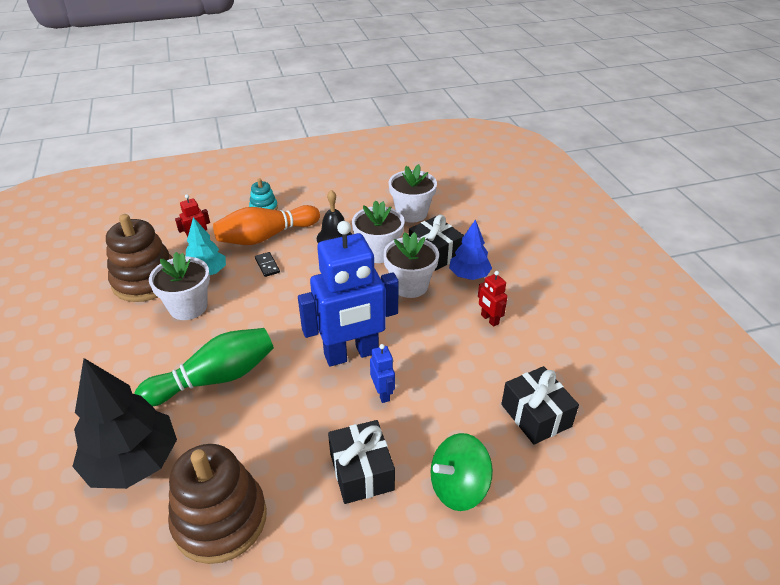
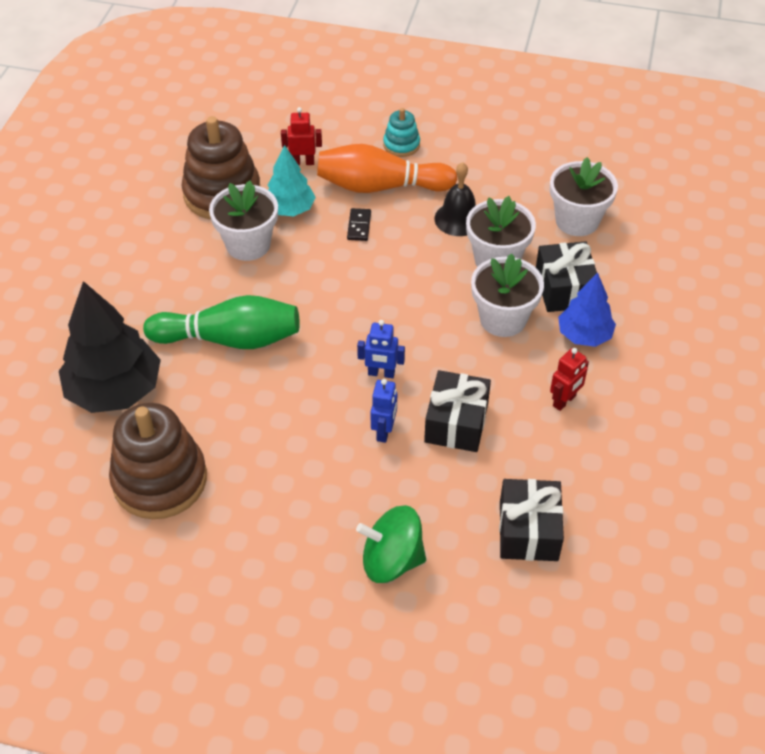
camera: 30 degrees right, 10 degrees up
blue robot [298,221,399,367] -> blue robot [357,320,405,378], size x0.41
black gift [328,420,395,504] -> black gift moved to [424,370,491,452]
red robot [478,271,507,327] -> red robot turned 135 degrees counterclockwise [550,348,589,411]

